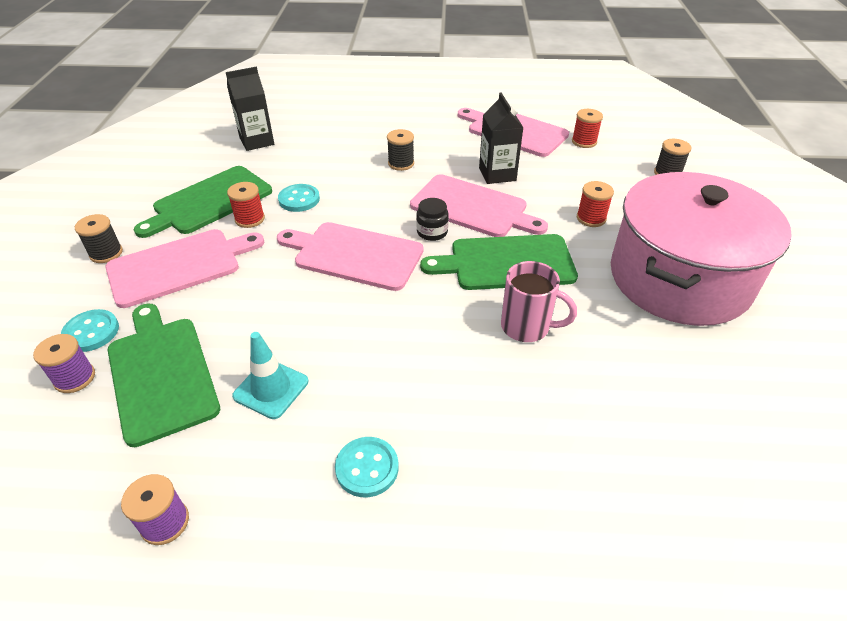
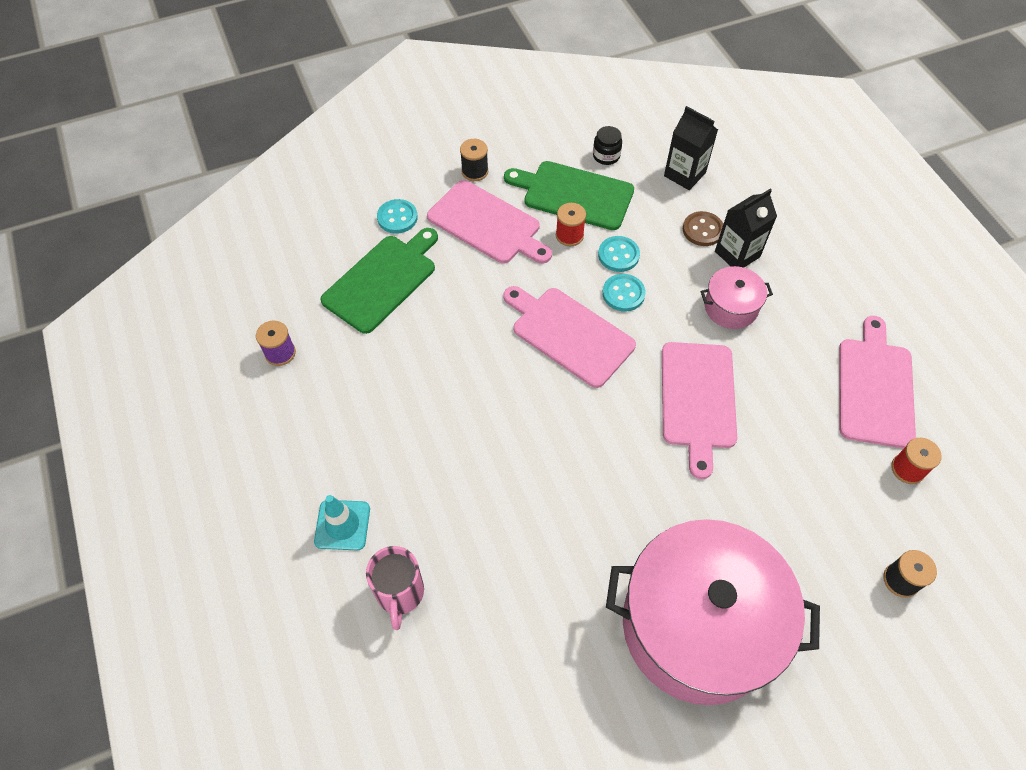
camera: 65 degrees right, 15 degrees up
purple spool [33,334,95,393] -> none
turquoise traffic cone [232,332,308,419] -> turquoise traffic cone moved to [314,495,370,550]
pink cutting board [277,222,424,291] -> pink cutting board turned 45 degrees counterclockwise [503,286,636,388]
turquoise button [335,437,399,497] -> turquoise button moved to [603,274,646,312]
black spool [387,129,414,171] -> pink pot [701,266,773,329]
black jar [416,198,449,241] -> black jar moved to [593,126,622,165]
green cutting board [420,234,578,290] -> none
black carton [479,93,524,184] -> black carton moved to [715,189,777,268]
pink mug [501,261,577,342] -> pink mug moved to [366,546,424,630]
red spool [577,181,614,227] -> none
none -> brown button [683,211,723,246]

